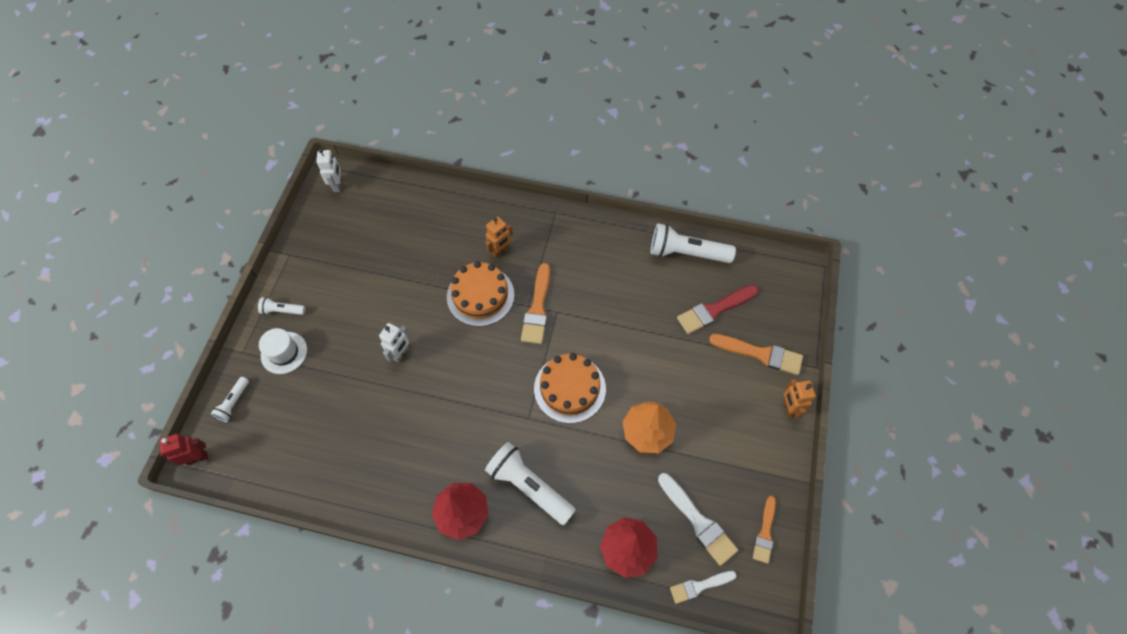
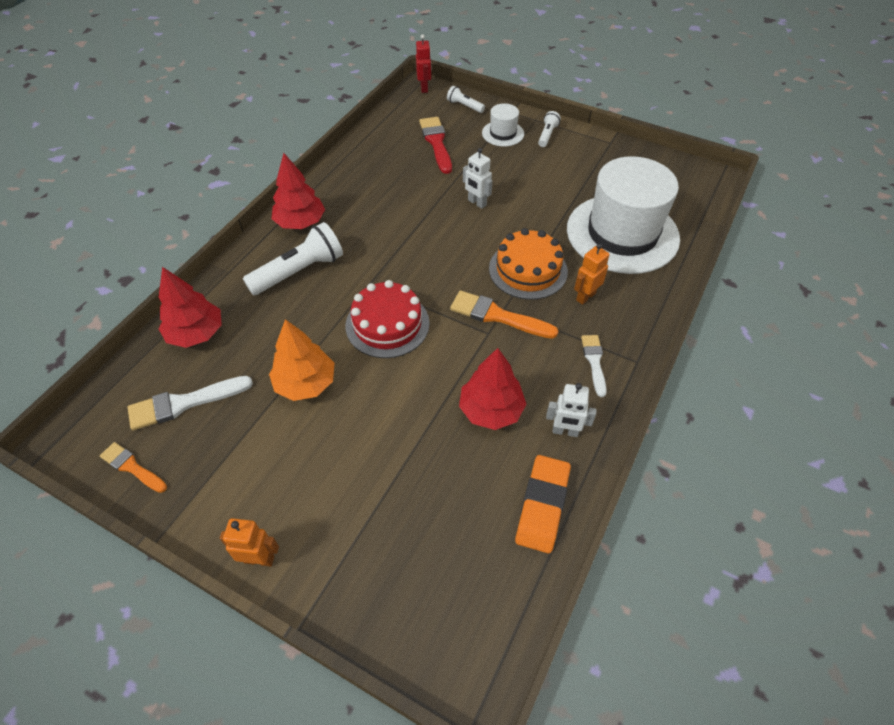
camera: 105 degrees right, 10 degrees down
white robot [316,149,341,192] -> white robot moved to [546,383,597,437]
orange robot [485,216,513,258] -> orange robot turned 75 degrees clockwise [574,243,610,305]
orange cake [534,353,606,423] -> red cake [345,280,430,358]
white flashlight [651,223,736,263] -> orange eraser [515,455,571,553]
white brush [670,571,737,604] -> white brush moved to [581,335,607,397]
red brush [677,285,758,334] -> red brush moved to [419,117,452,174]
orange brush [709,334,803,375] -> none
none -> red tree [459,348,526,430]
none -> white hat [567,156,680,274]

